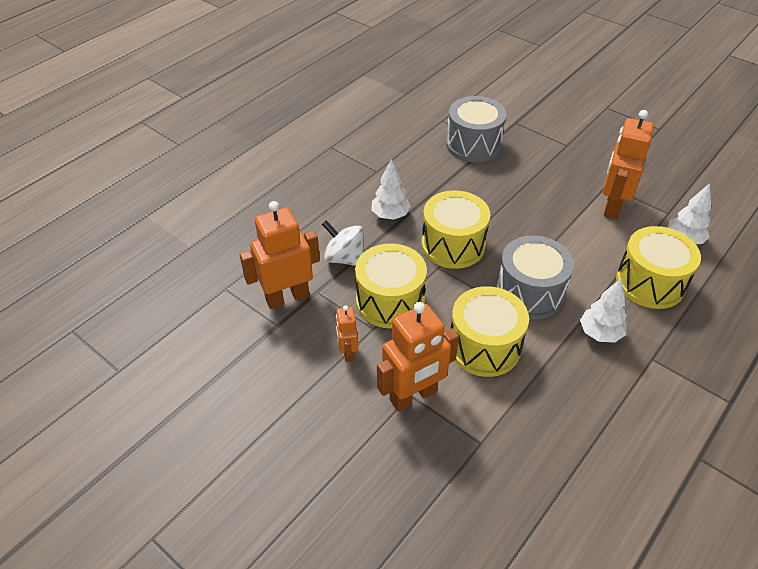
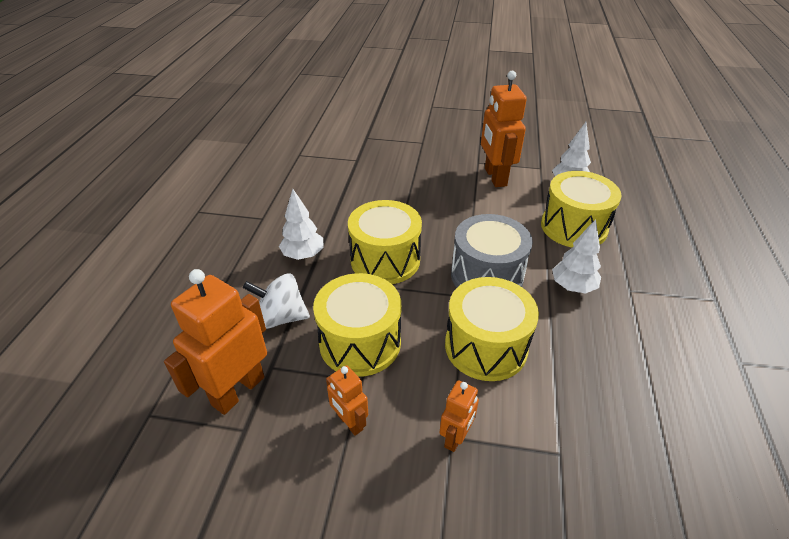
camera: 30 degrees left, 5 degrees down
orange robot [377,302,459,411] -> orange robot [439,380,479,452], size x0.53
grey drum [446,96,507,162] -> none

